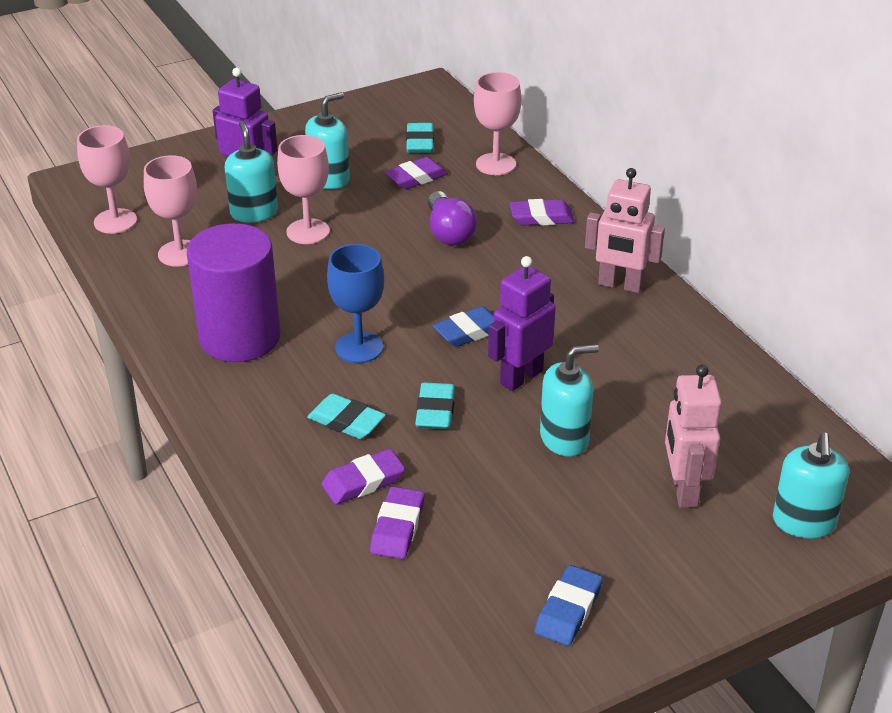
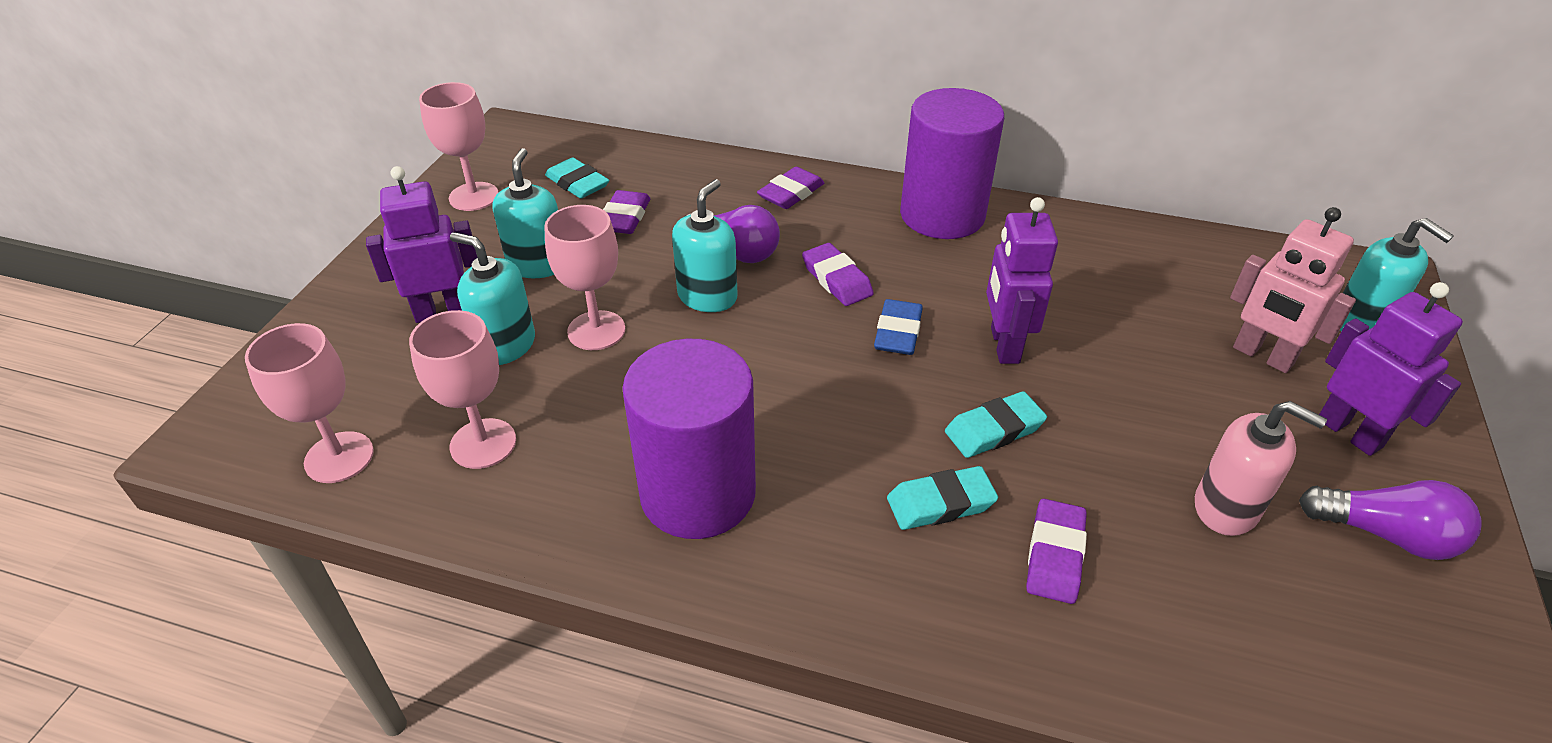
camera: 45 degrees left, 5 degrees up
blue goblet [327,244,384,363] -> none
purple eraser [370,486,424,559] -> purple eraser moved to [802,243,874,306]
turquoise eraser [415,382,455,429] -> turquoise eraser turned 75 degrees counterclockwise [945,391,1047,458]
pink goblet [474,72,521,175] -> pink goblet moved to [419,82,499,211]
blue eraser [534,565,603,646] -> purple light bulb [1299,480,1482,560]
turquoise soap dispenser [540,344,599,457] -> turquoise soap dispenser moved to [672,179,738,312]
pink robot [585,168,665,293] -> purple cylinder [900,88,1004,239]
none -> pink soap dispenser [1195,401,1327,536]
none -> purple robot [1319,282,1463,456]

